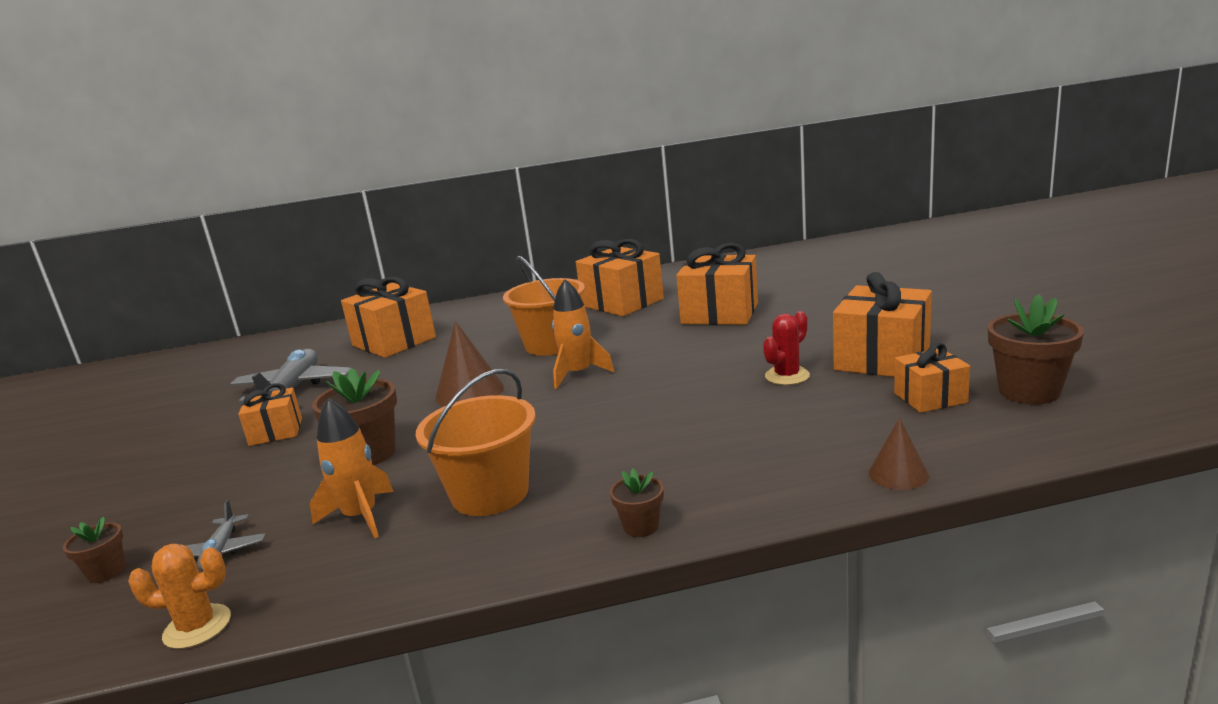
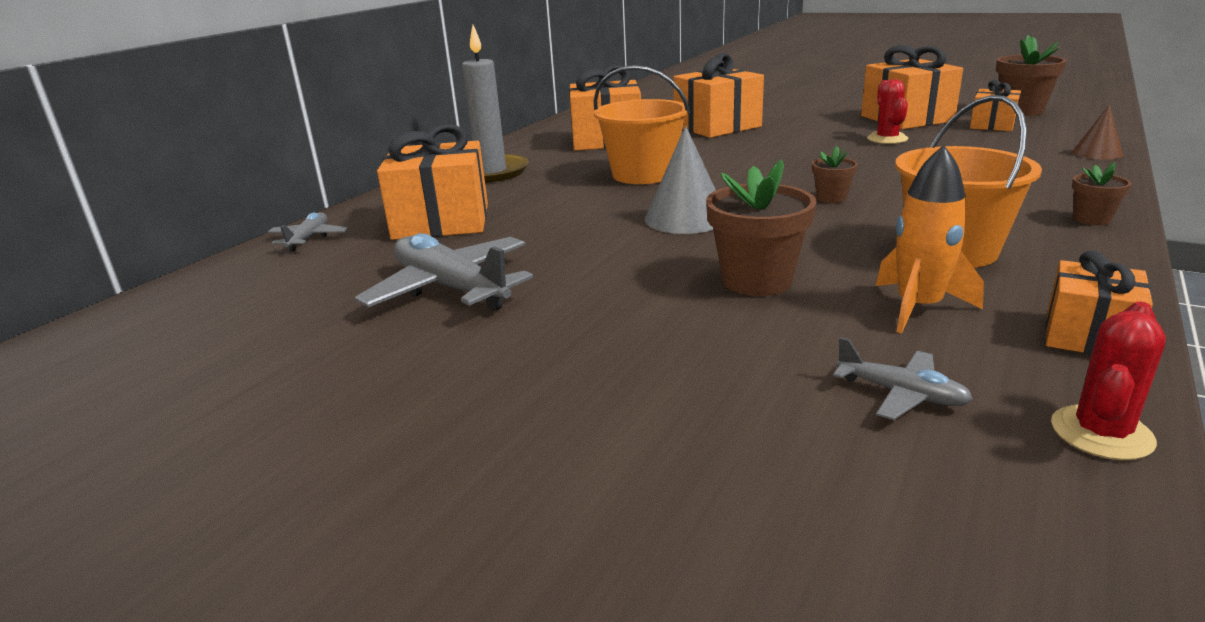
camera: 50 degrees left, 5 degrees up
brown flower pot [63,517,126,583] -> brown flower pot moved to [812,146,858,203]
orange cactus [128,544,231,649] -> red cactus [1051,302,1166,460]
orange gift [238,383,302,446] -> orange gift moved to [1046,250,1153,354]
brown cone [435,321,504,407] -> grey cone [645,126,716,234]
orange rocket [552,279,614,389] -> none
none -> grey plane [268,212,348,251]
none -> grey candle [462,25,528,182]

